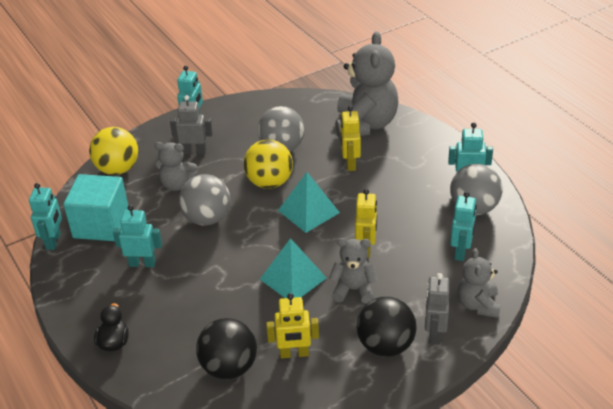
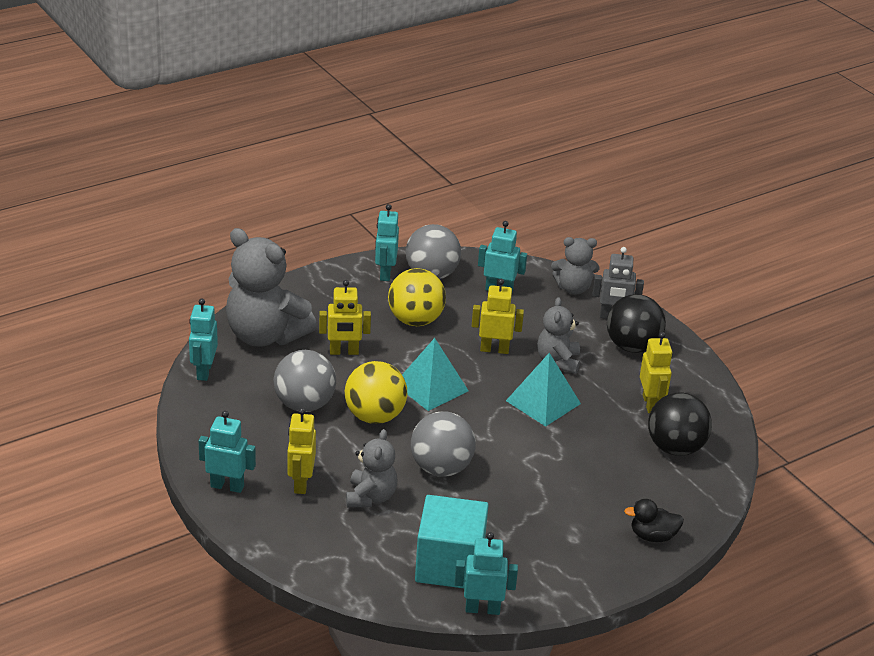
camera: 95 degrees left, 5 degrees down
yellow ball [89,127,138,175] -> yellow ball moved to [388,268,446,326]
turquoise robot [113,205,162,267] -> turquoise robot moved to [189,298,218,381]
grey robot [170,95,213,155] -> yellow robot [287,408,316,494]
grey teddy bear [336,31,399,139] -> grey teddy bear turned 150 degrees counterclockwise [226,228,317,347]

